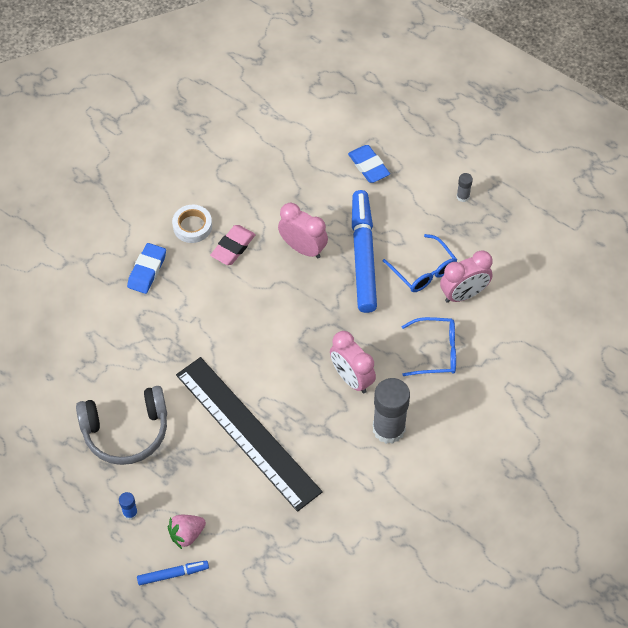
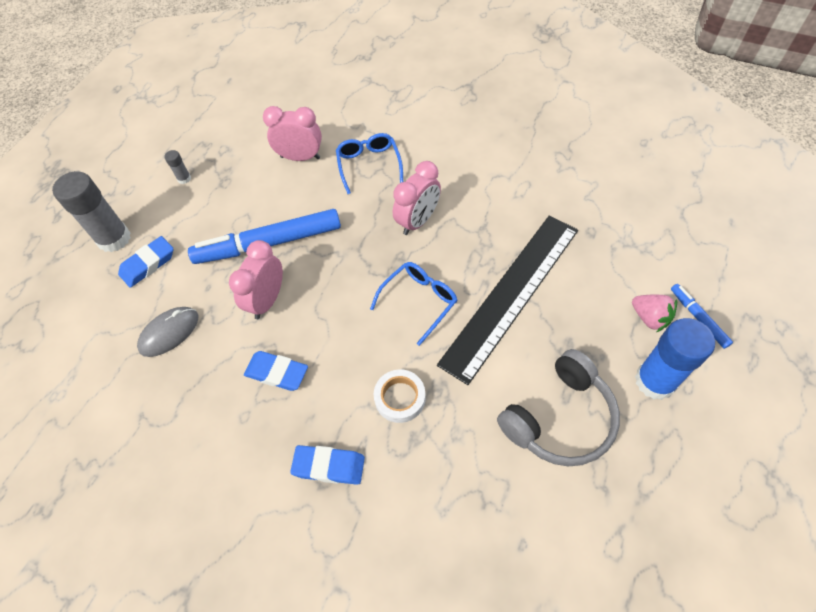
camera: 100 degrees left, 0 degrees up
grey headphones [76,386,167,465] -> grey headphones turned 75 degrees clockwise [497,349,620,467]
blue glue stick [119,492,138,520] -> blue glue stick [635,318,715,400], size x2.28
white tape [172,205,212,243] -> white tape moved to [374,369,426,423]
pink eraser [210,225,256,265] -> blue eraser [244,351,308,391]
grey glue stick [373,378,410,444] -> grey glue stick moved to [52,171,131,252]
blue glasses [383,234,457,292] -> blue glasses moved to [370,262,457,346]
pink clock [440,250,493,303] -> pink clock turned 45 degrees counterclockwise [263,106,322,161]
none -> grey mouse [137,307,198,357]

